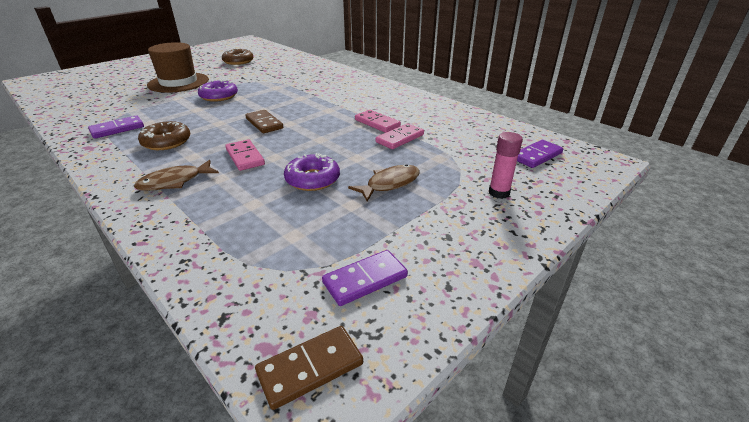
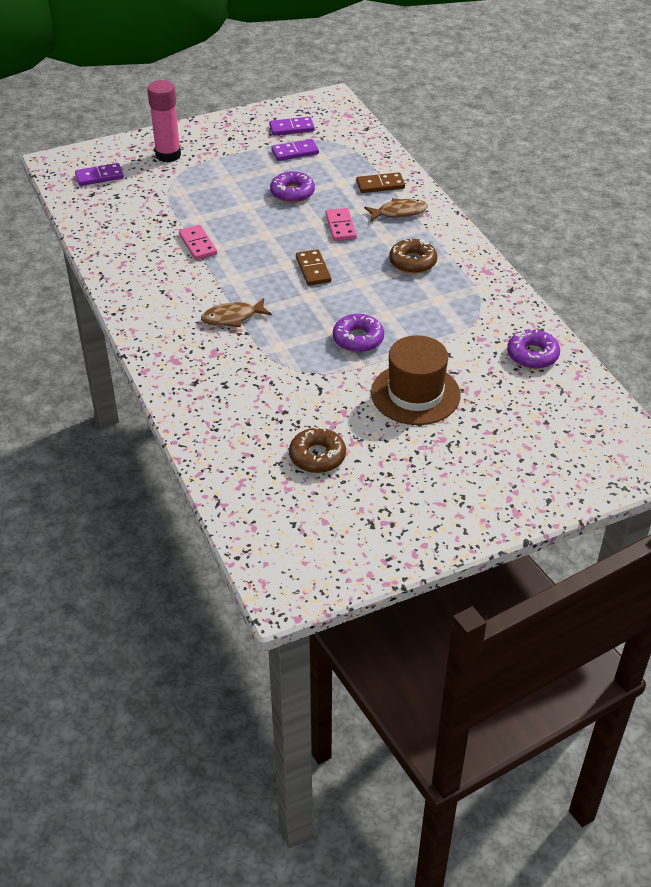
camera: 160 degrees left, 10 degrees up
purple domino [88,116,144,139] -> purple domino moved to [271,139,319,161]
brown domino [255,326,363,410] -> brown domino moved to [356,172,405,193]
brown fish [348,164,420,201] -> brown fish moved to [201,298,272,327]
pink domino [376,124,424,149] -> none
pink glue stick [489,132,523,199] -> pink glue stick [147,80,181,162], size x1.66
none -> purple donut [507,328,560,369]

